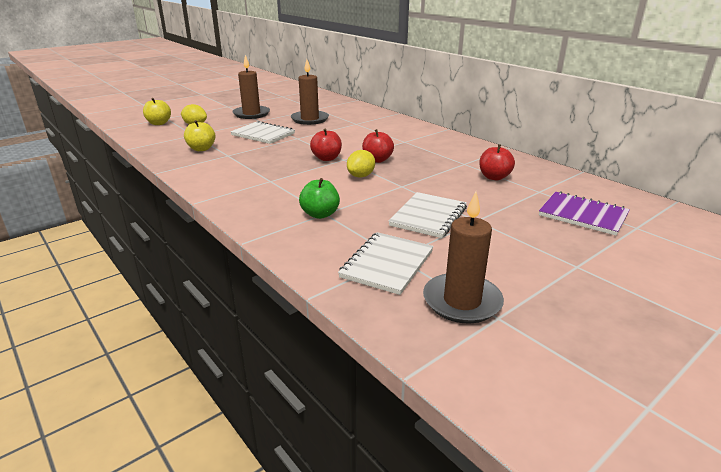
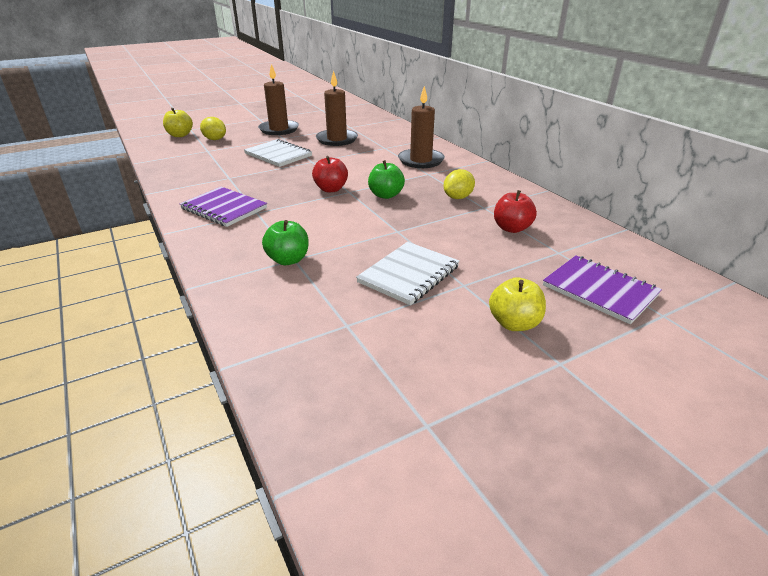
camera: 10 degrees right, 5 degrees up
yellow apple [184,120,216,151] -> yellow apple moved to [489,277,546,331]
white notebook [338,232,433,295] -> none
yellow lemon [347,150,375,178] -> yellow lemon moved to [443,169,475,199]
red apple [362,129,394,163] -> green apple [368,160,405,199]
brown candle [423,191,504,324] -> brown candle moved to [398,86,445,168]
none -> purple notebook [180,187,267,227]

